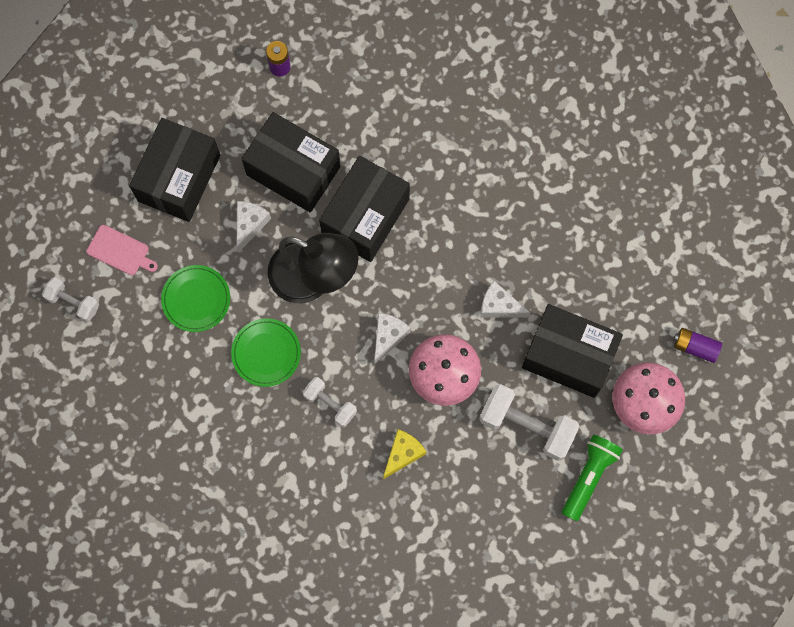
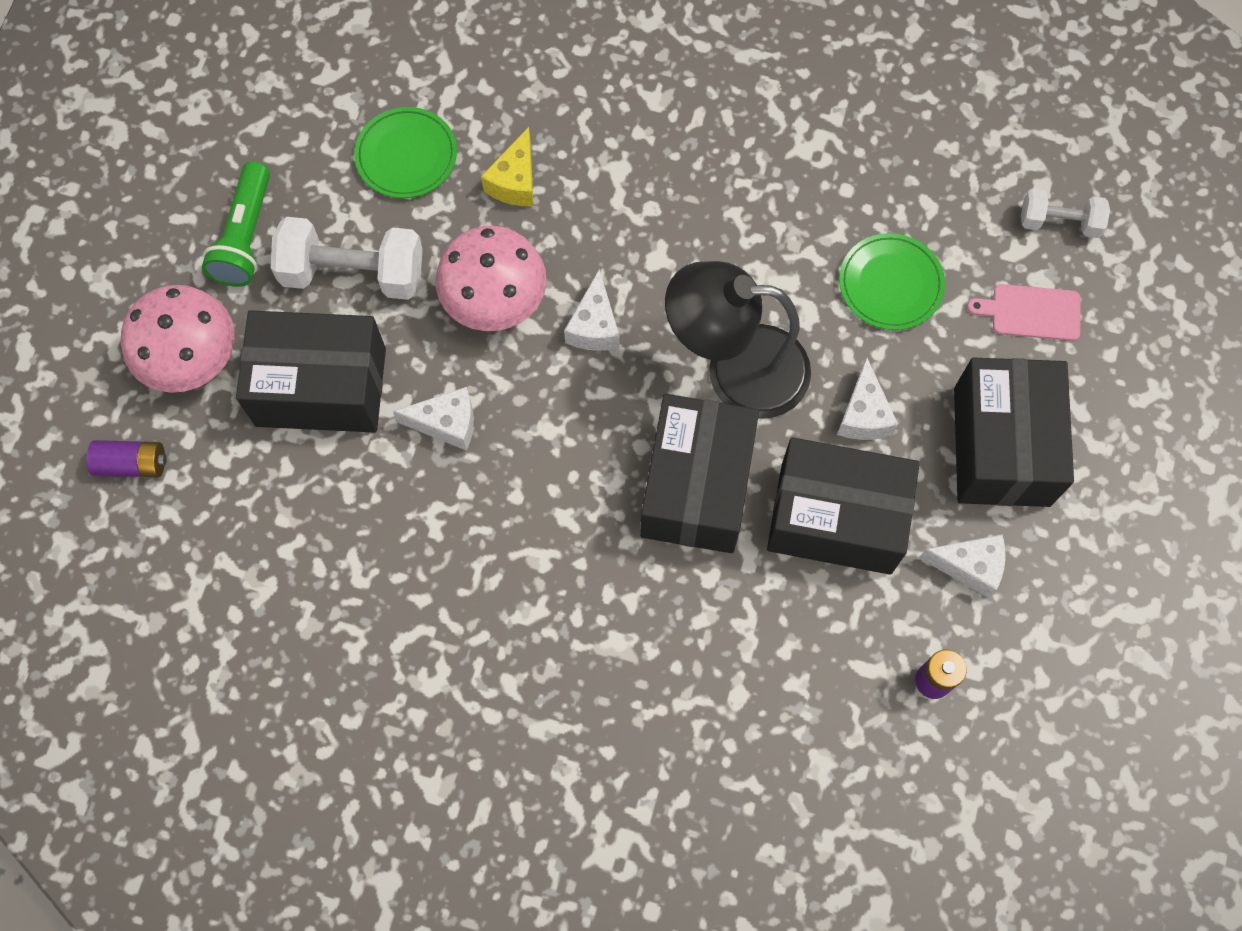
camera: 160 degrees right, 5 degrees down
green plate [231,318,301,387] -> green plate moved to [354,107,457,198]
white dumbbell [303,377,357,427] -> none
none -> white cheese [919,534,1006,598]

